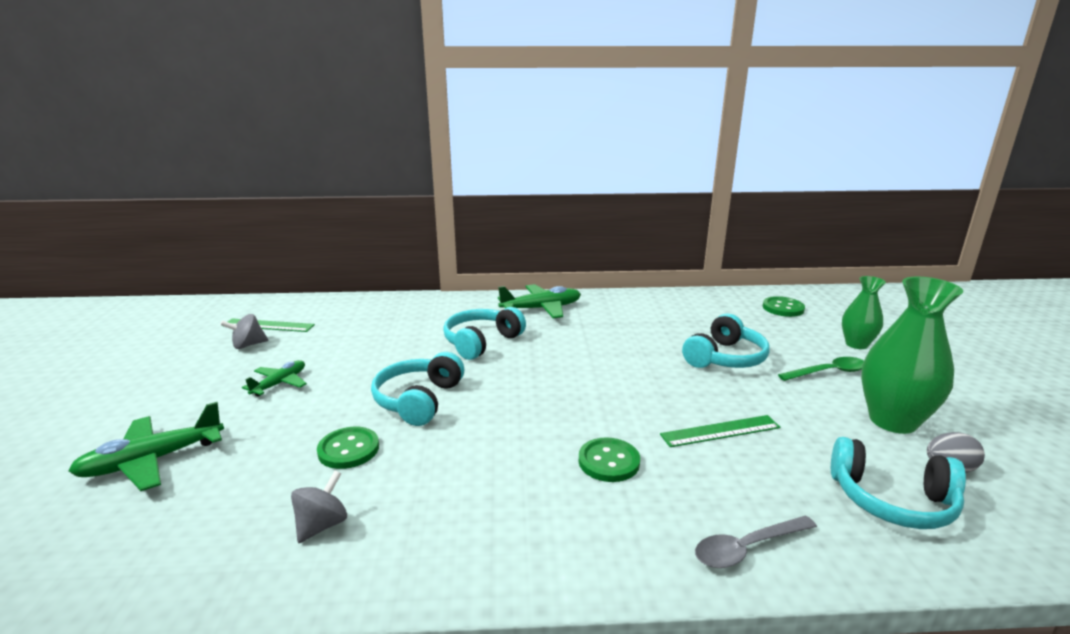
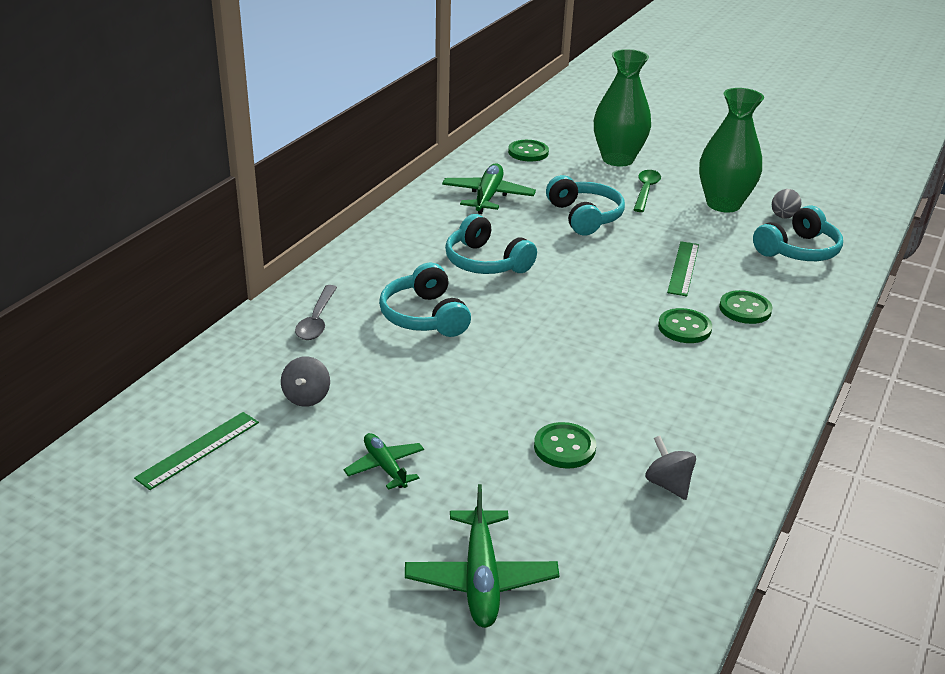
camera: 60 degrees left, 10 degrees up
grey spinning top [220,314,268,349] -> grey spinning top moved to [281,356,330,407]
turquoise headphones [371,352,464,426] -> turquoise headphones moved to [445,214,537,274]
green plane [498,284,581,319] -> green plane moved to [442,163,536,214]
grey spoon [695,516,817,568] -> grey spoon moved to [295,285,337,340]
green vase [842,276,886,349] -> green vase [594,49,651,167], size x1.69
none -> green button [719,290,773,324]

